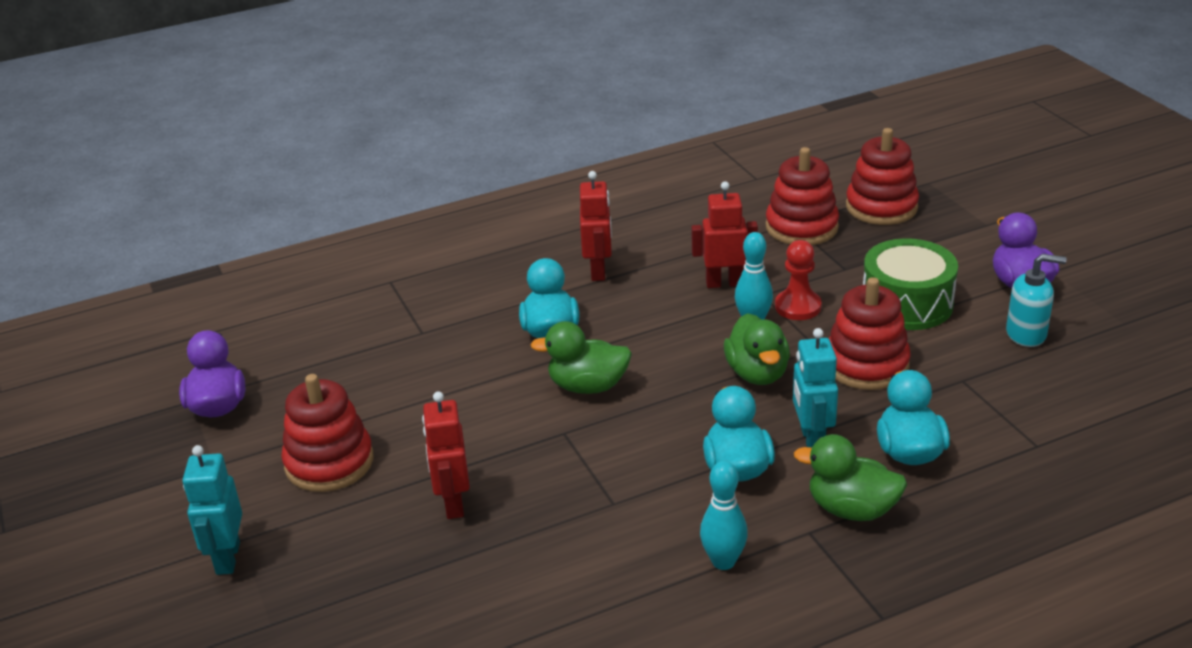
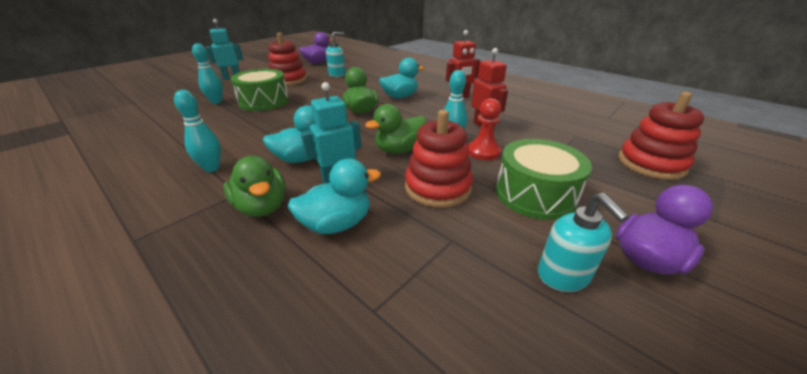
camera: 65 degrees right, 0 degrees up
red robot [422,391,470,519] -> green drum [231,69,289,111]
red stacking toy [766,147,839,245] -> none
green duck [794,434,907,521] -> green duck turned 150 degrees clockwise [223,156,286,217]
none -> turquoise bowling pin [192,43,223,104]
none -> turquoise soap dispenser [326,32,346,77]

